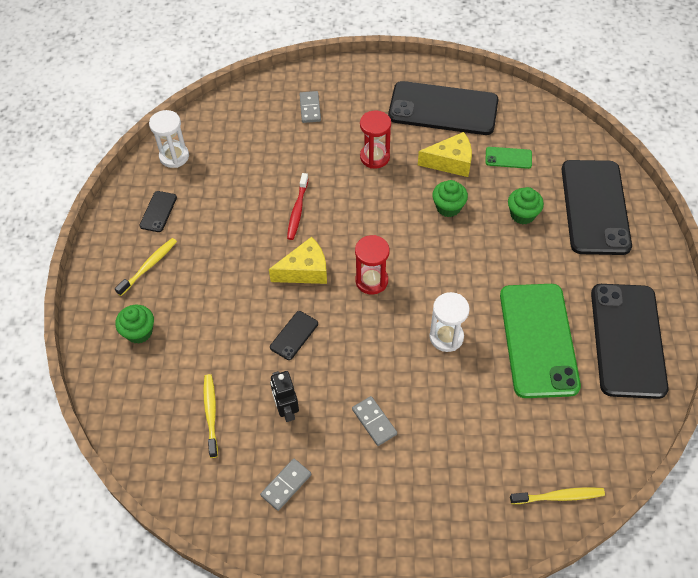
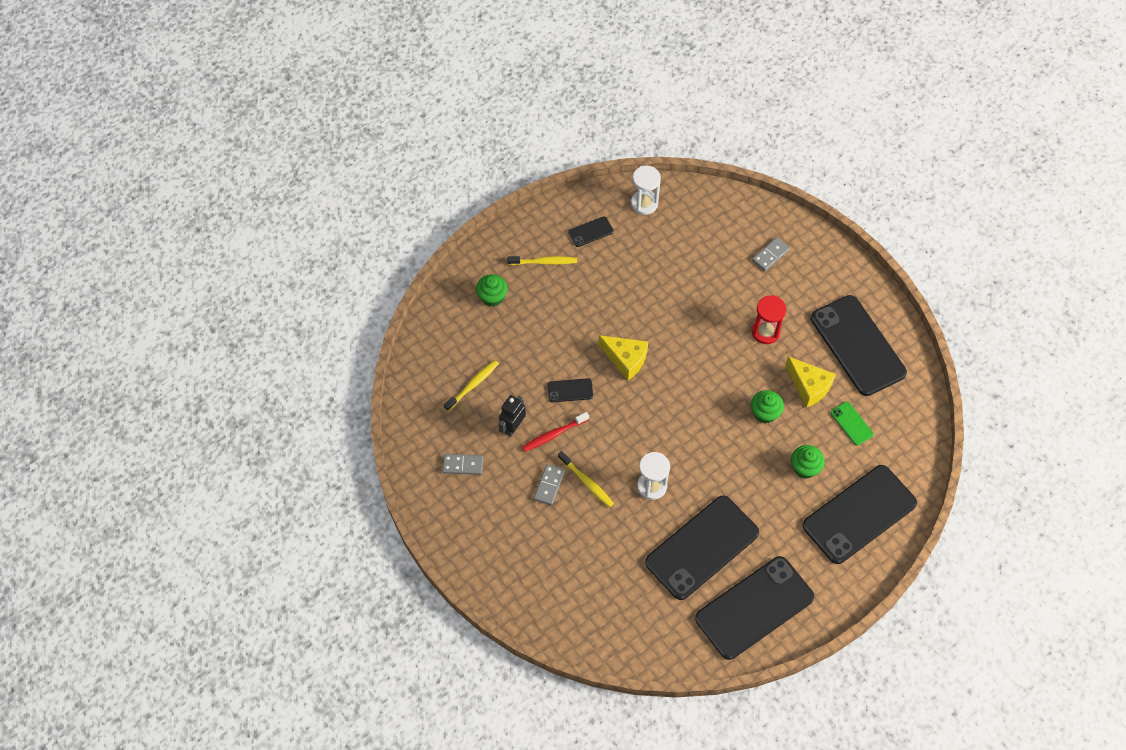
camera: 50 degrees right, 5 degrees up
red toothbrush [287,173,308,240] -> red toothbrush moved to [522,412,589,452]
red hourglass [355,235,390,294] -> none
green phone [500,284,581,398] -> black phone [645,495,759,600]
yellow toothbrush [510,487,605,504] -> yellow toothbrush moved to [558,451,614,507]

